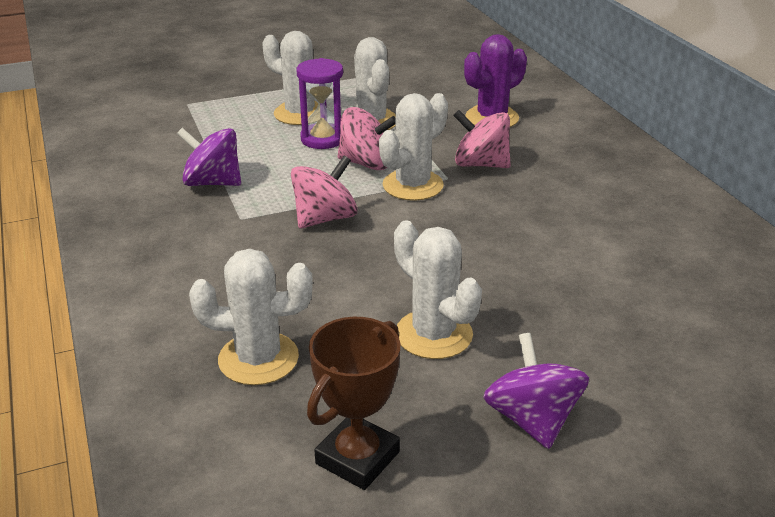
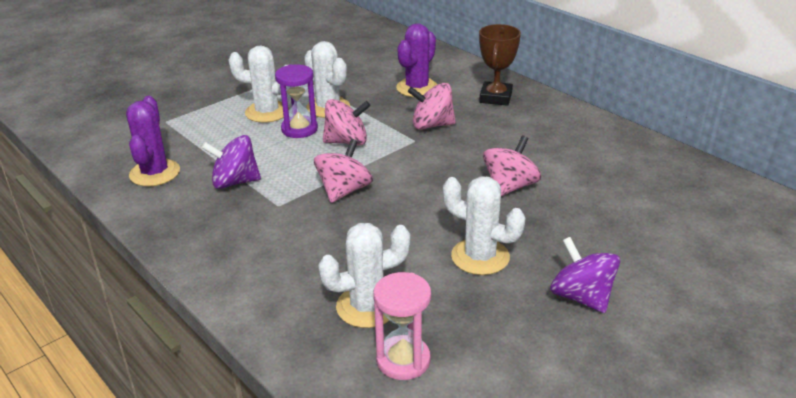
camera: 20 degrees left, 0 degrees up
brown trophy [307,317,401,490] -> brown trophy moved to [479,24,521,106]
white cactus [379,93,448,201] -> none
none -> purple cactus [126,96,180,187]
none -> pink hourglass [373,272,431,380]
none -> pink spinning top [483,135,541,196]

